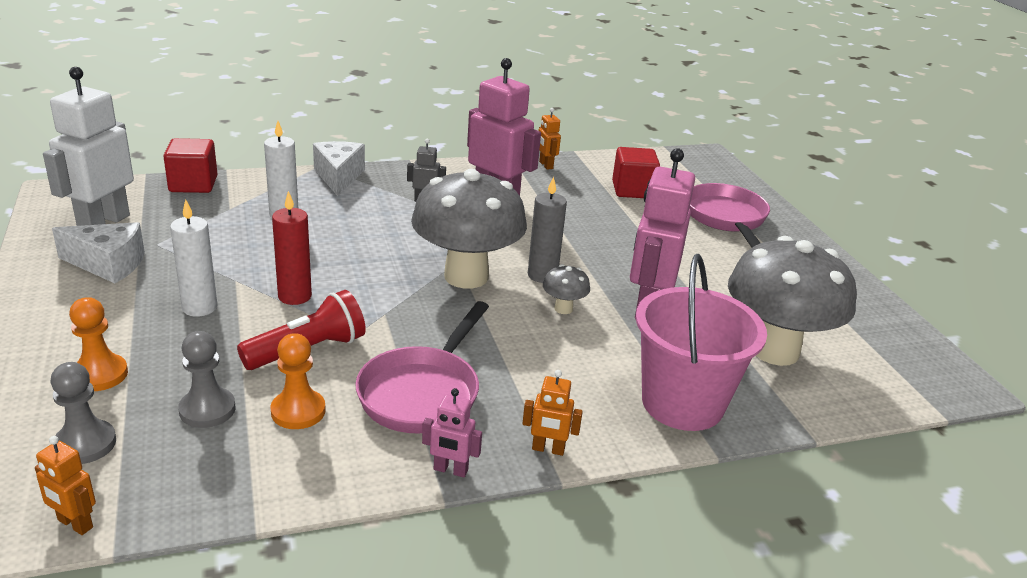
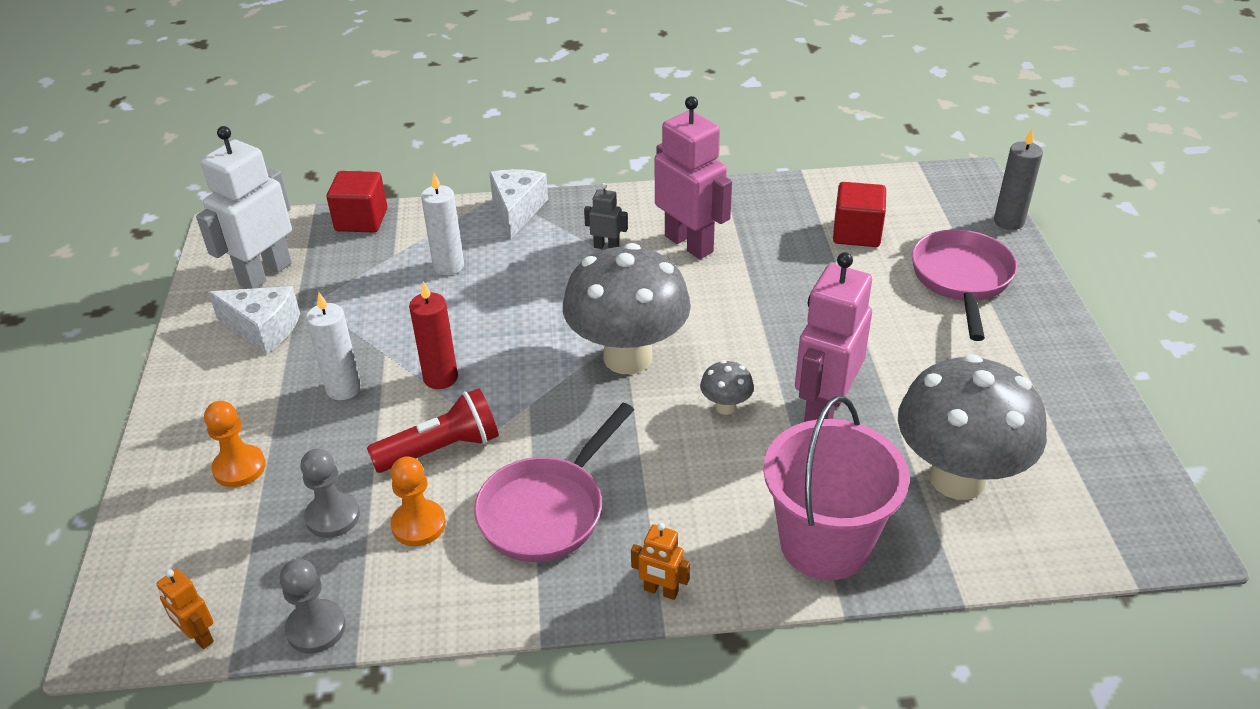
camera: 15 degrees right, 10 degrees up
grey pawn [51,362,116,464] -> grey pawn moved to [280,559,346,653]
pink robot [422,388,482,477] -> none
grey candle [528,176,567,283] -> grey candle moved to [994,129,1043,230]
orange robot [538,108,561,170] -> none

